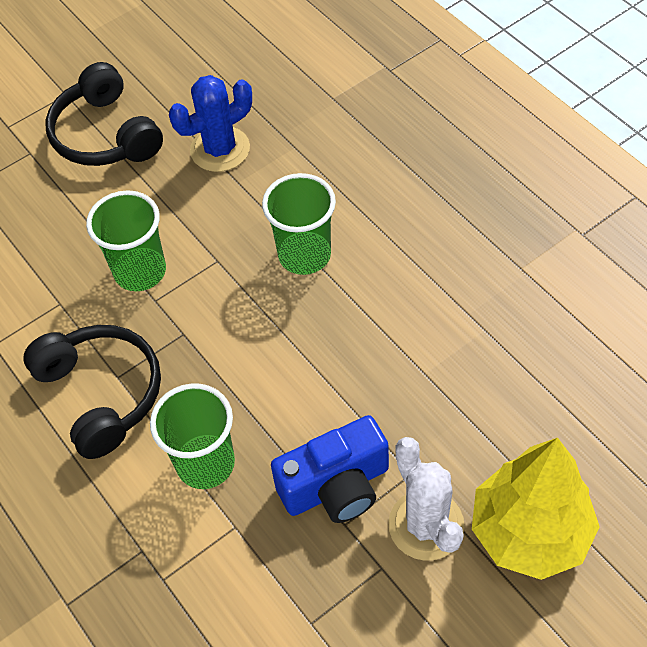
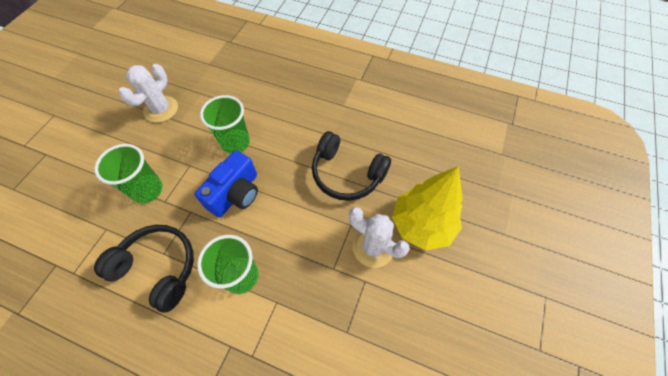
camera: 35 degrees left, 5 degrees up
black headphones [45,62,163,166] -> black headphones moved to [312,131,391,201]
blue cactus [169,75,252,172] -> white cactus [119,64,178,123]
blue camera [271,415,389,523] -> blue camera moved to [194,150,258,217]

